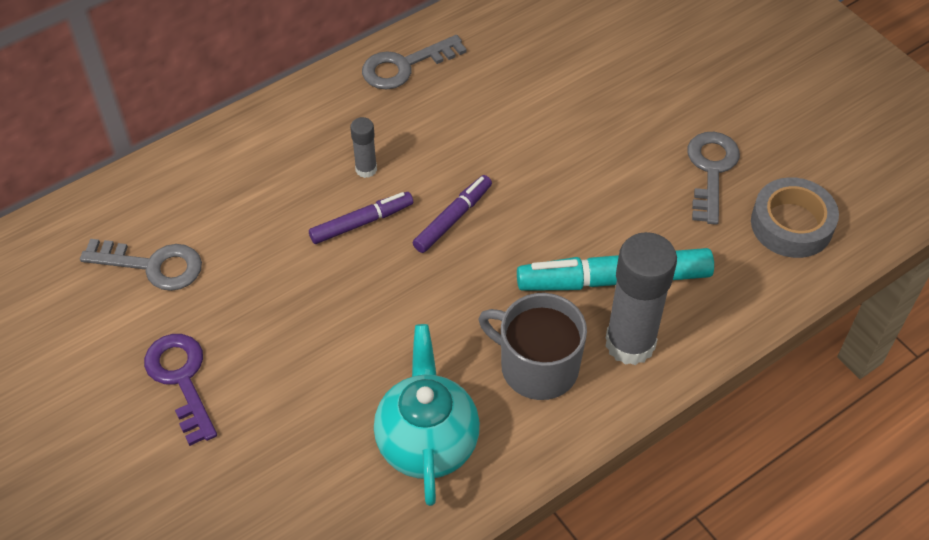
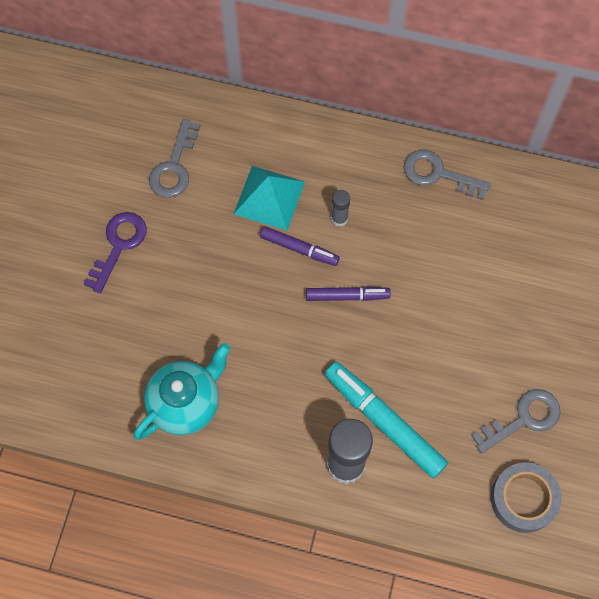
camera: 50 degrees right, 15 degrees up
grey key [80,239,202,291] -> grey key turned 45 degrees clockwise [149,119,200,198]
grey mug [478,293,587,400] -> none
none -> turquoise pyramid [234,166,305,231]

